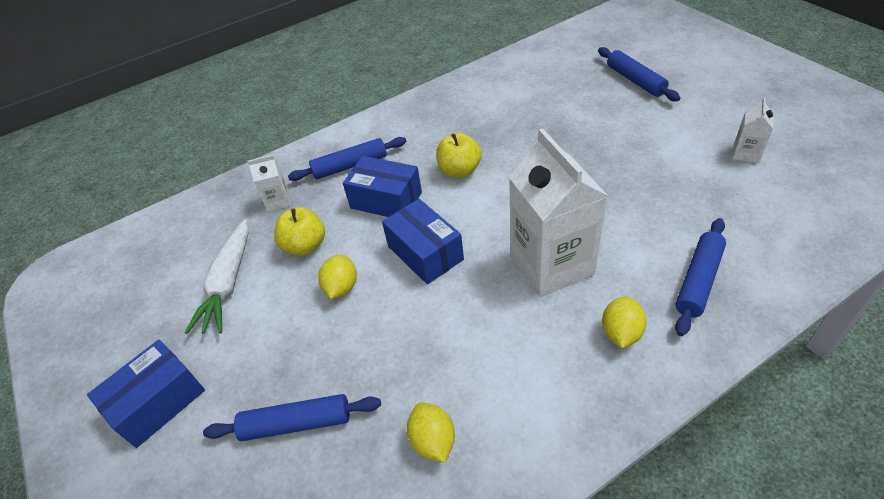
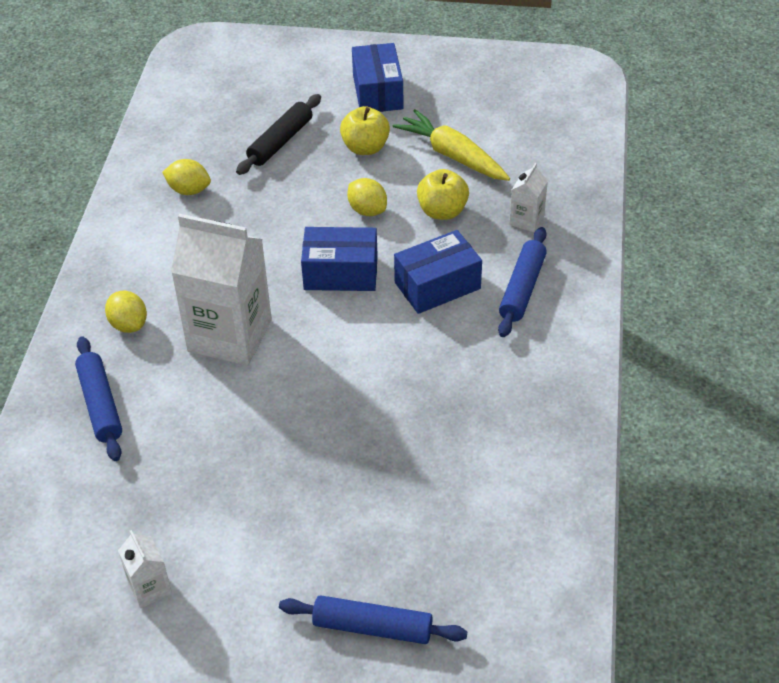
camera: 125 degrees right, 0 degrees up
white carrot [184,219,248,334] -> yellow carrot [393,109,510,181]
blue rolling pin [203,394,381,441] -> black rolling pin [236,94,321,175]
yellow apple [436,133,482,178] -> yellow apple moved to [340,106,390,155]

